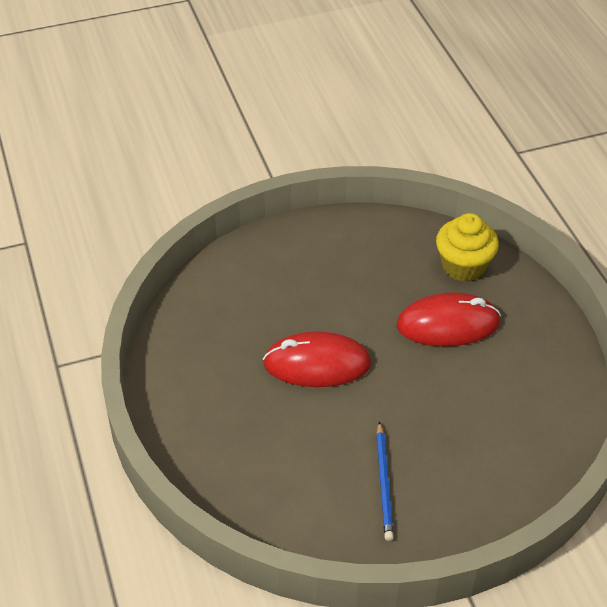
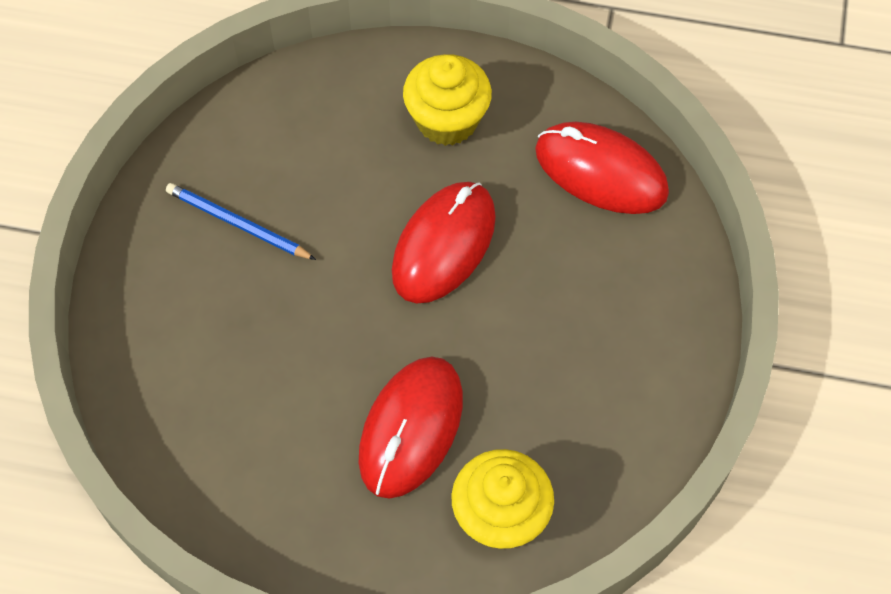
camera: 120 degrees right, 15 degrees up
none -> yellow cupcake [403,54,492,146]
none -> red mouse [535,122,669,214]

